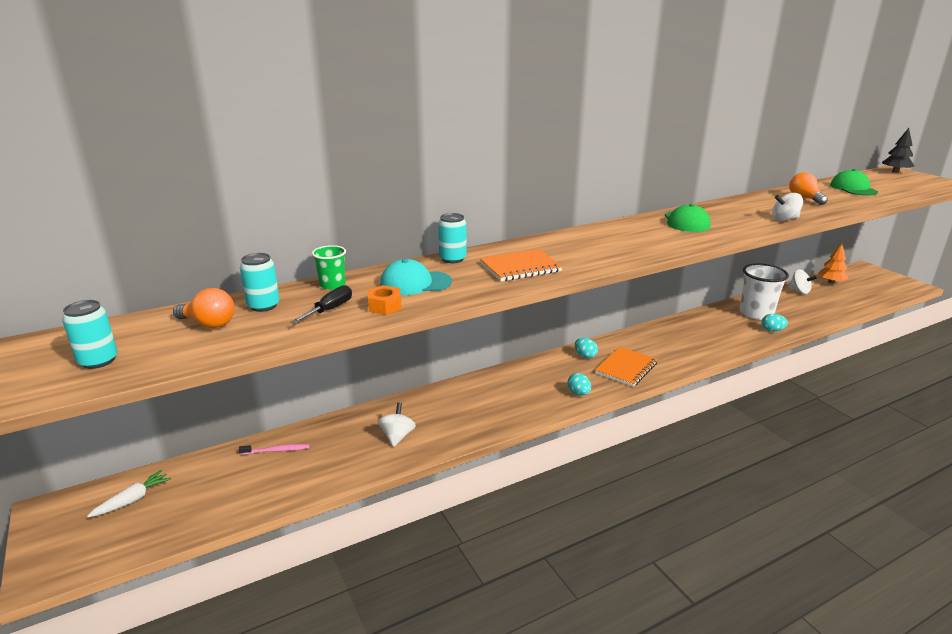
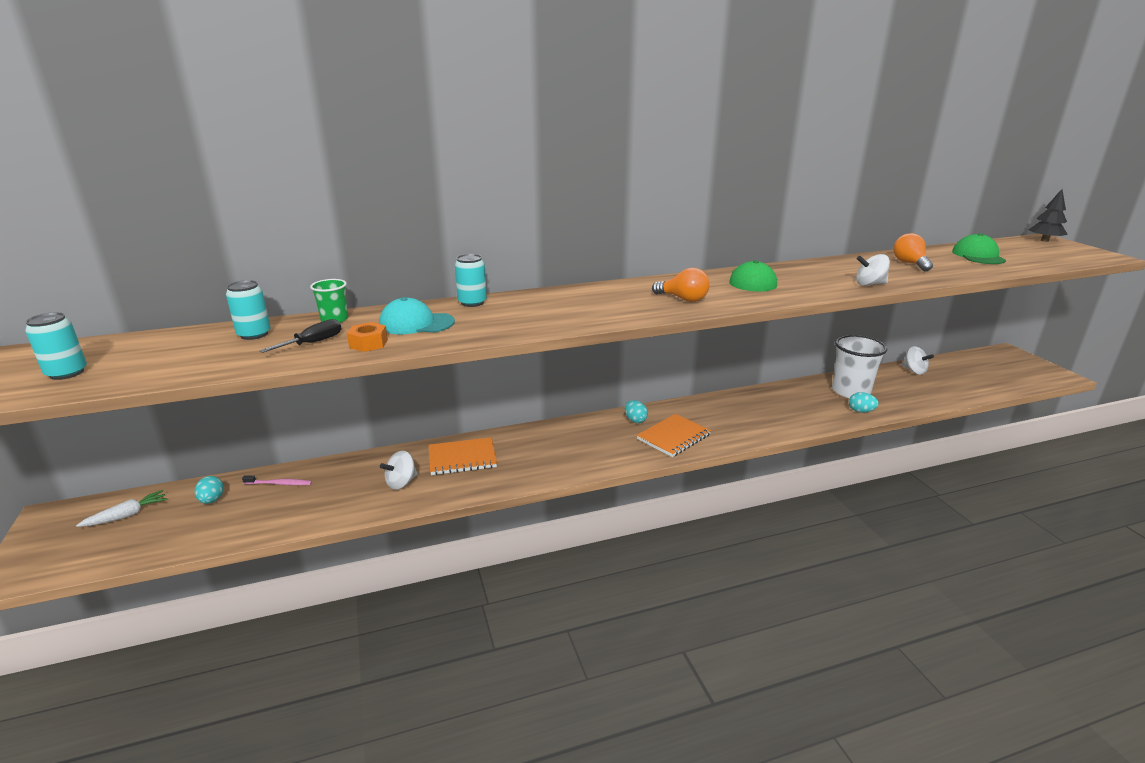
camera: 10 degrees right, 0 degrees up
orange light bulb [173,288,235,328] -> orange light bulb moved to [652,268,709,302]
white spinning top [378,402,416,447] -> white spinning top turned 150 degrees counterclockwise [380,451,418,490]
orange notebook [480,249,563,281] -> orange notebook moved to [429,437,497,475]
turquoise egg [567,373,591,396] -> turquoise egg moved to [194,476,224,504]
orange tree [818,243,848,283] -> none

